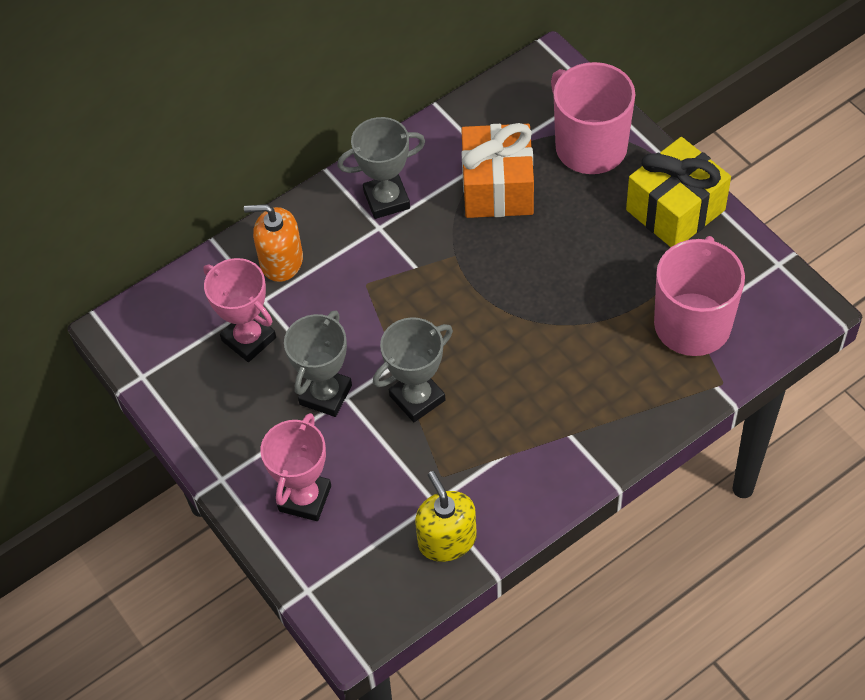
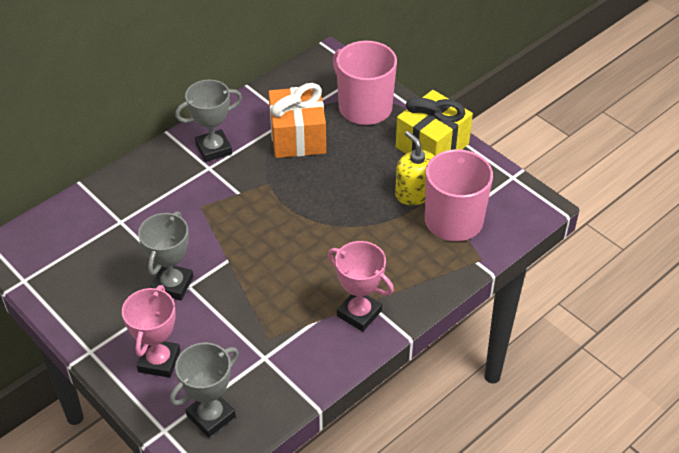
camera: 10 degrees left, 10 degrees down
pink trophy [203,258,276,362] -> pink trophy moved to [328,241,394,332]
orange soap dispenser [244,204,303,282] -> none
grey trophy [373,317,453,422] -> grey trophy moved to [170,343,239,437]
yellow soap dispenser [415,471,477,562] -> yellow soap dispenser moved to [395,131,434,205]

